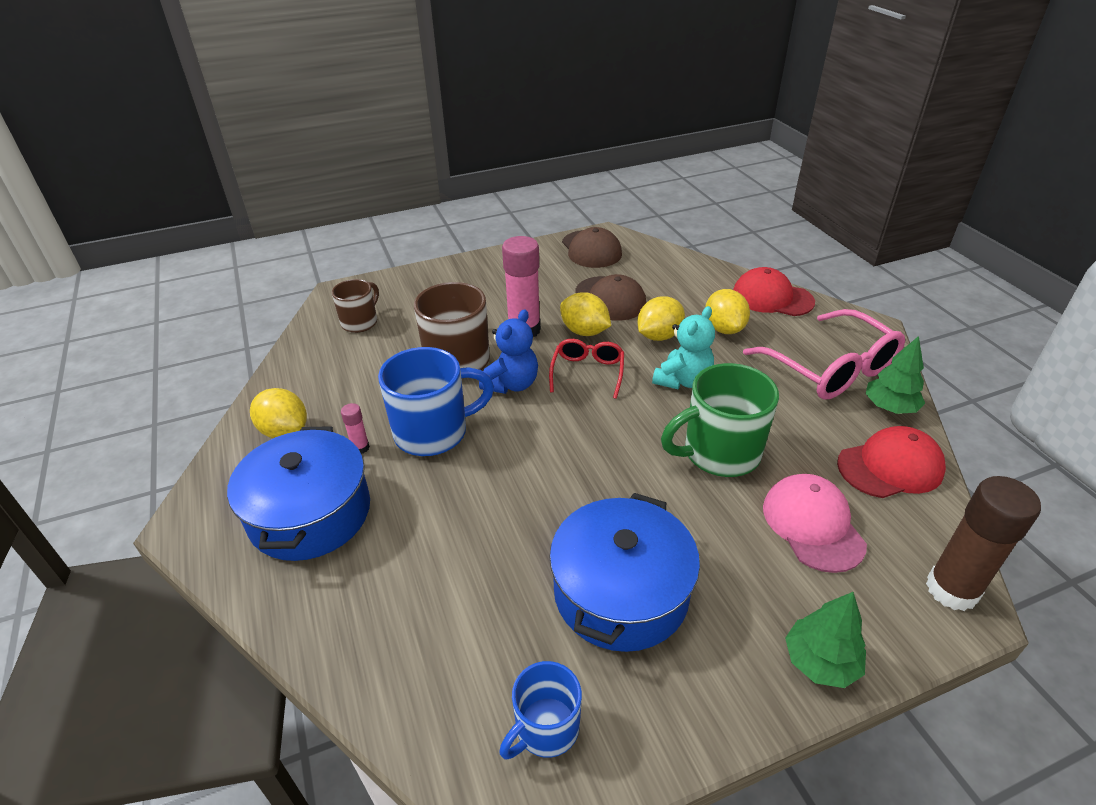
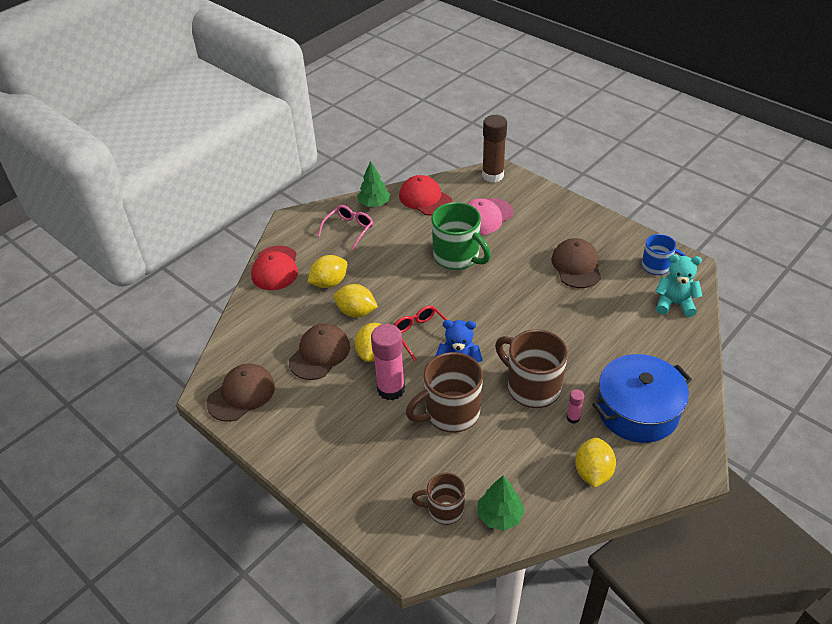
camera: 115 degrees left, 5 degrees up
blue mug [378,347,494,456] -> brown mug [495,329,568,408]
red glasses [549,339,624,399] -> red glasses turned 75 degrees clockwise [394,305,447,361]
blue pot [549,493,700,652] -> brown cap [551,238,601,288]
turquoise teddy bear [652,306,715,389] -> turquoise teddy bear moved to [655,254,702,317]
pink glasses [743,309,905,400] -> pink glasses [318,205,373,250], size x0.57
green tree [785,592,866,688] -> green tree moved to [478,476,525,531]

